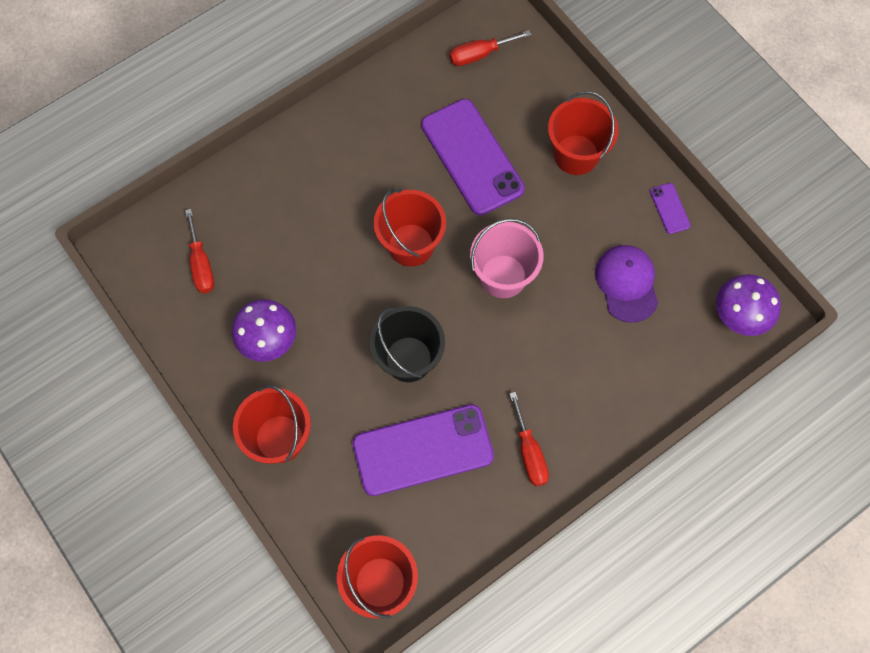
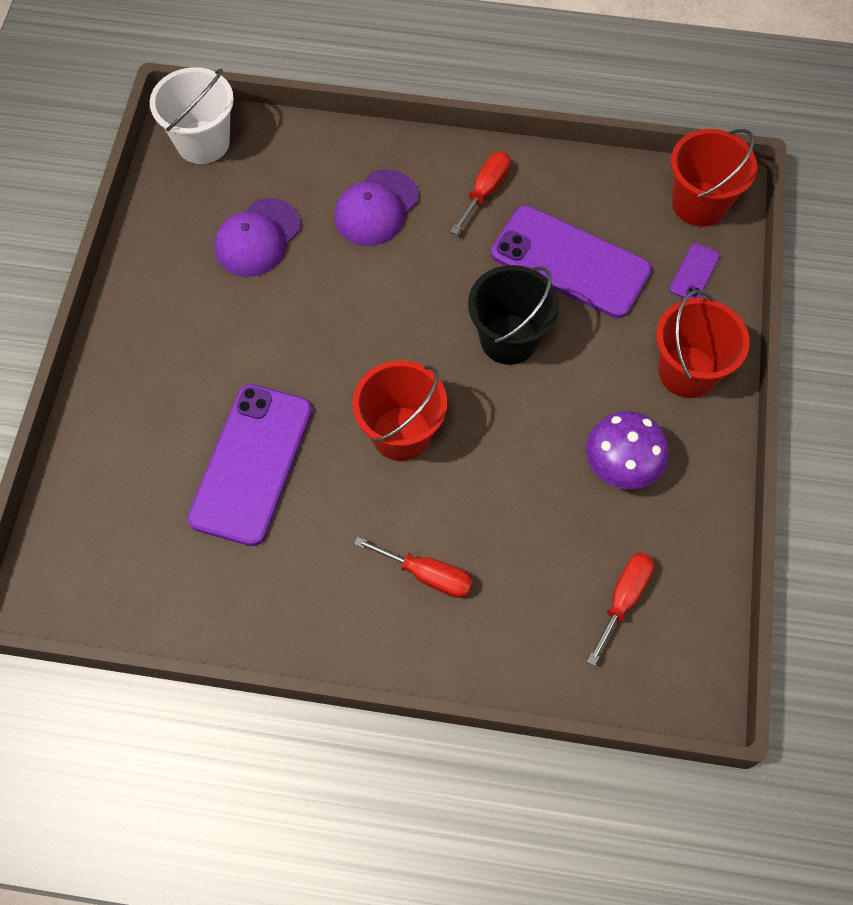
camera: 135 degrees left, 5 degrees down
red screwdriver [449,30,531,66] -> red screwdriver moved to [354,537,473,598]
pink bucket [470,219,544,298] -> none
red bucket [548,91,618,175] -> none
purple phone [650,183,691,234] -> purple phone moved to [670,243,720,299]
purple mushroom [716,274,781,336] -> white bucket [150,67,234,164]
none -> purple cap [334,169,419,246]

